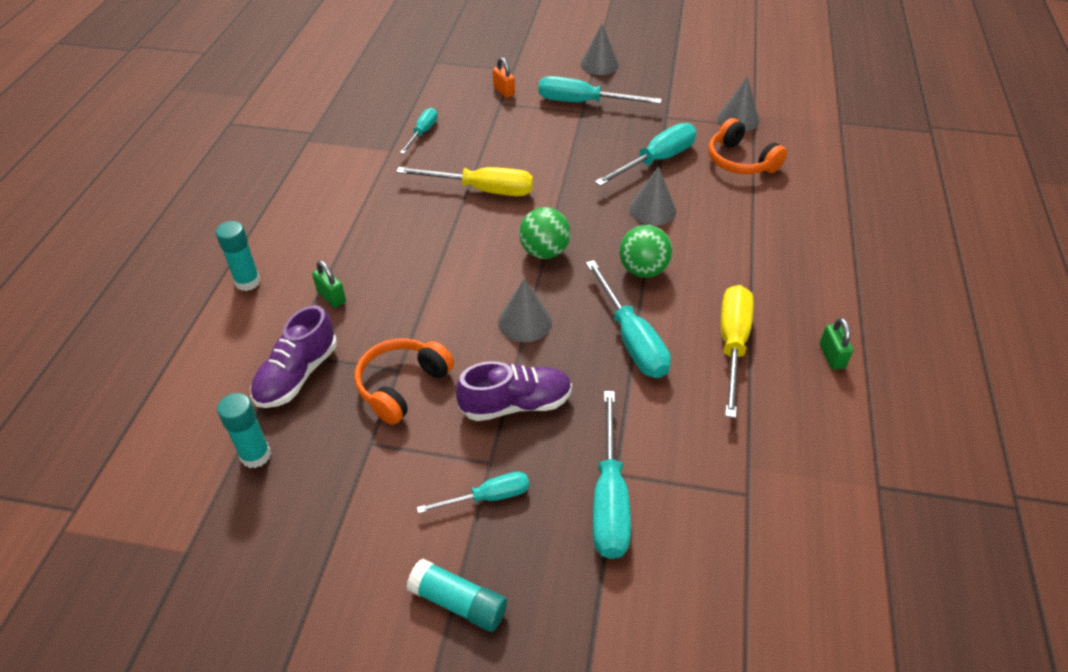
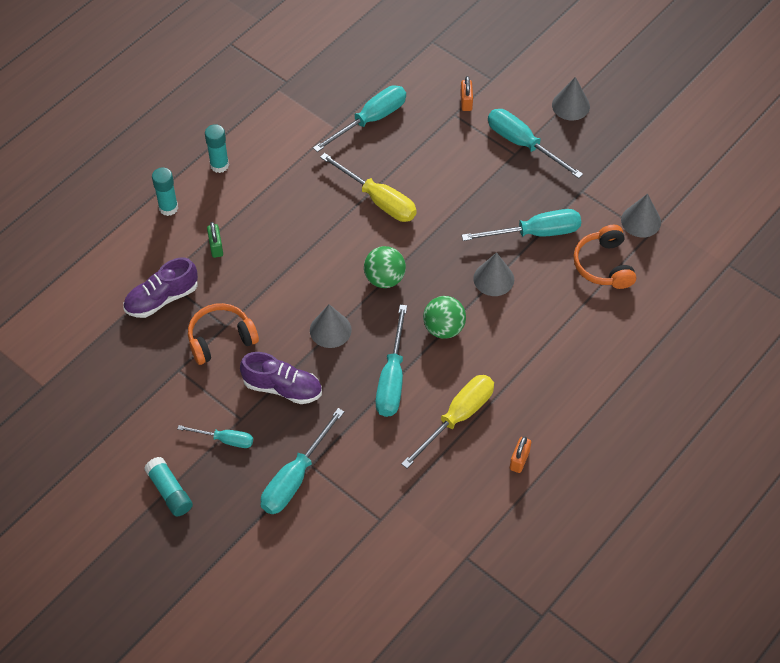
camera: 30 degrees right, 10 degrees up
turquoise glue stick [217,393,271,468] -> turquoise glue stick moved to [205,124,229,173]
turquoise screwdriver [400,108,438,154] -> turquoise screwdriver [313,85,406,152], size x1.70
green padlock [820,318,853,370] -> orange padlock [510,437,531,473]

